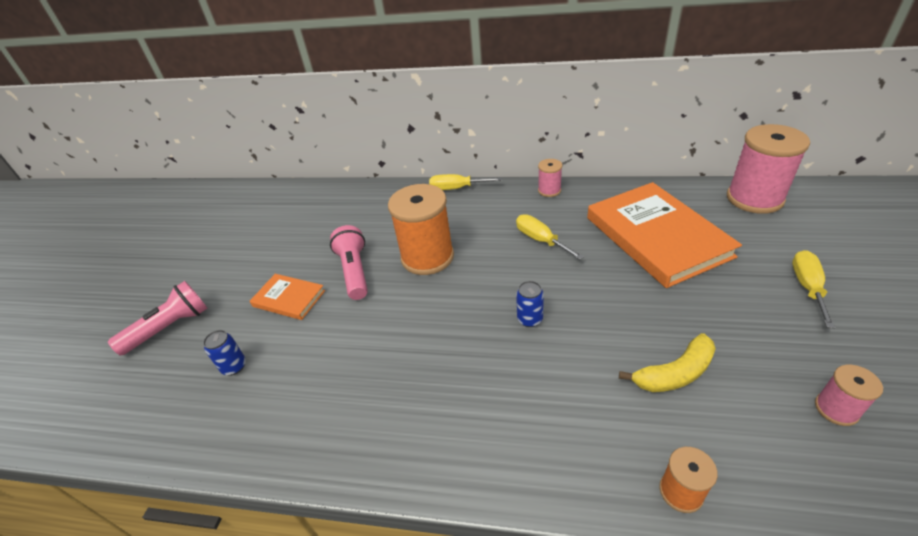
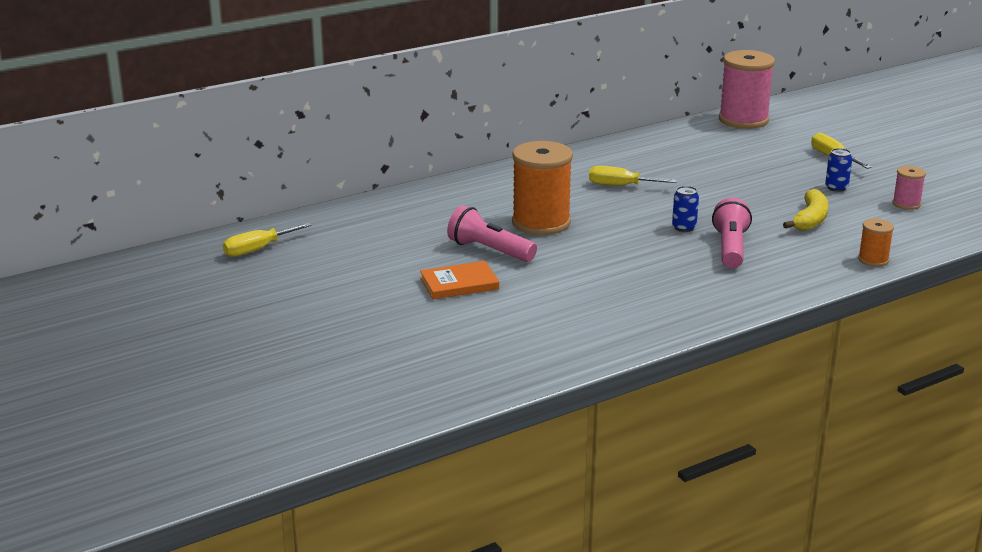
camera: 45 degrees left, 15 degrees down
pink flashlight [108,281,207,356] -> pink flashlight moved to [712,198,752,268]
blue can [203,330,246,376] -> blue can moved to [825,148,852,192]
yellow screwdriver [429,174,502,190] -> yellow screwdriver moved to [223,223,312,257]
pink spool [538,159,562,197] -> none
orange book [587,182,742,288] -> none

